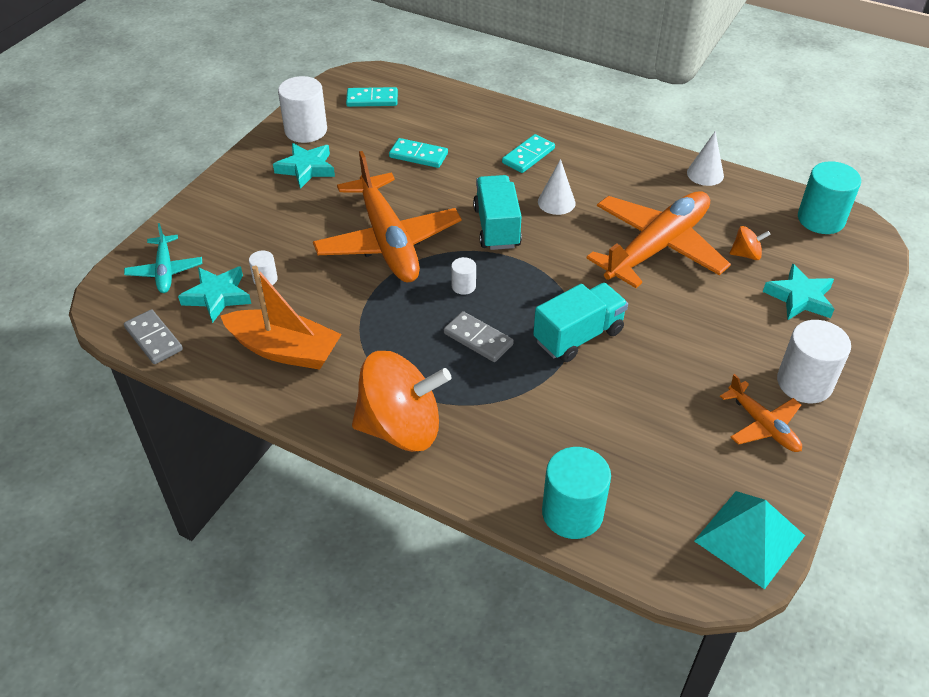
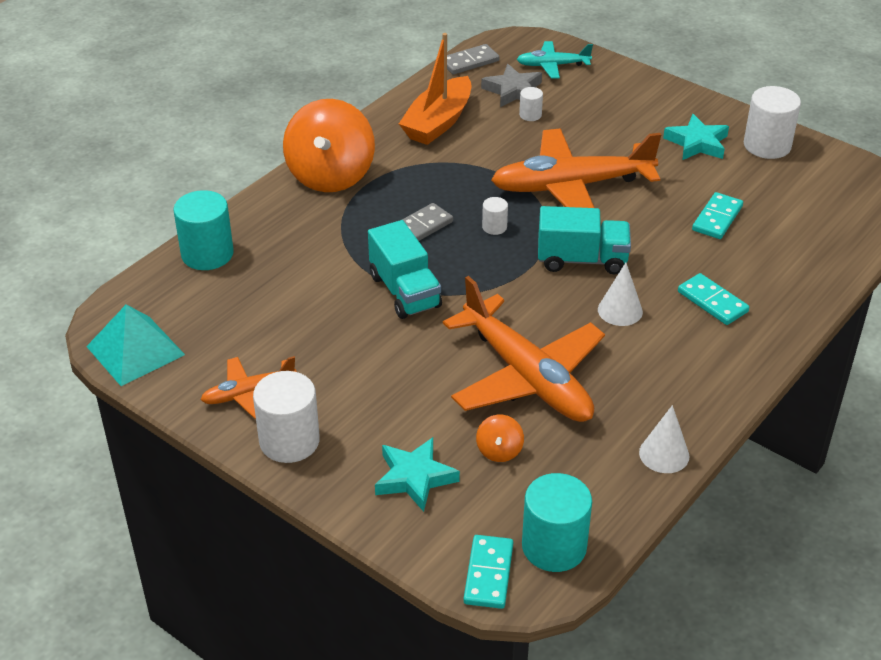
camera: 100 degrees right, 5 degrees down
turquoise star [178,266,251,323] -> grey star [481,64,542,107]
turquoise domino [346,87,398,107] -> turquoise domino moved to [464,535,513,609]

